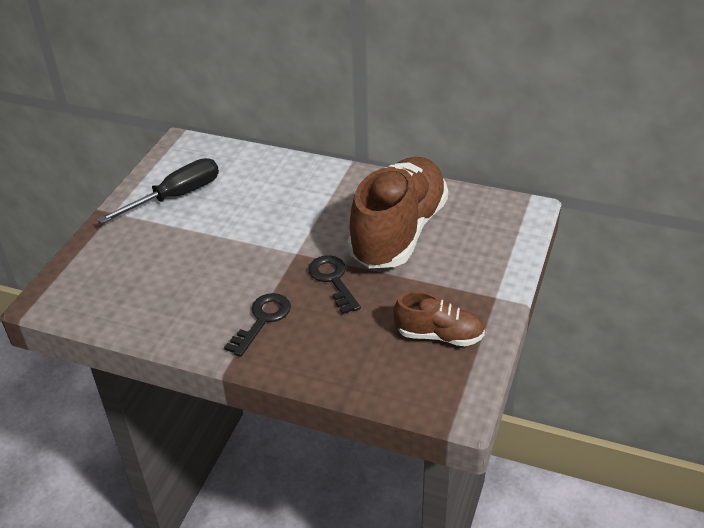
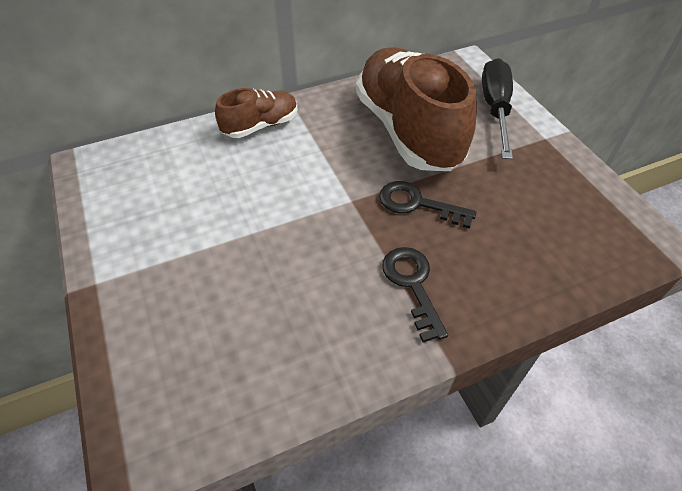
camera: 45 degrees left, 10 degrees up
black screwdriver [98,158,219,224] -> black screwdriver moved to [482,58,513,159]
brown shoe [393,291,485,346] -> brown shoe moved to [215,88,298,138]

